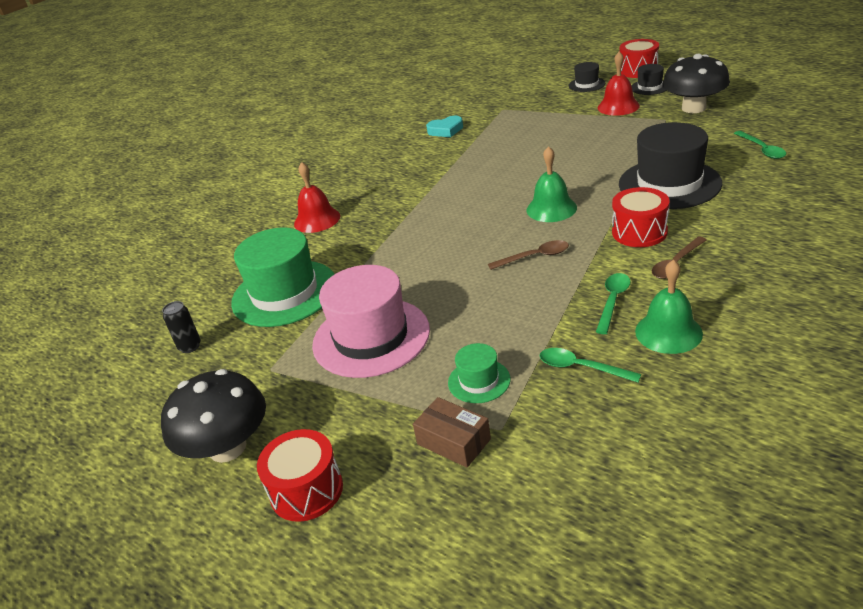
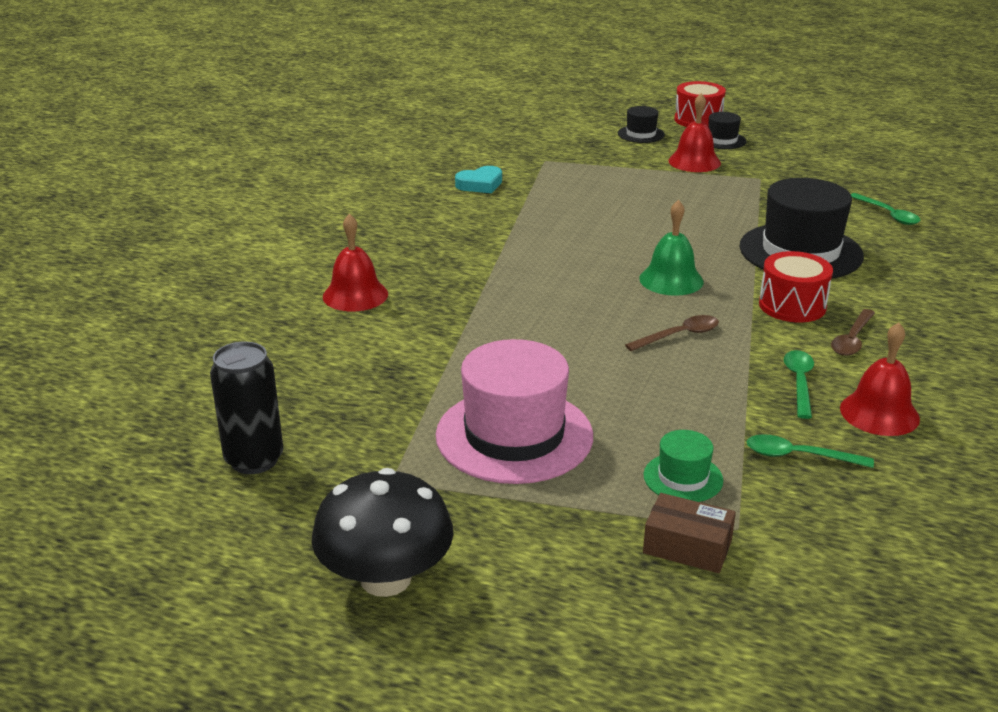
camera: 20 degrees left, 5 degrees down
black can [162,301,201,353] -> black can [210,342,283,474], size x1.73
green hat [231,228,335,327] -> none
red drum [257,429,343,522] -> none
green bell [635,260,703,354] -> red bell [840,322,920,436]
black mushroom [663,54,730,113] -> none

